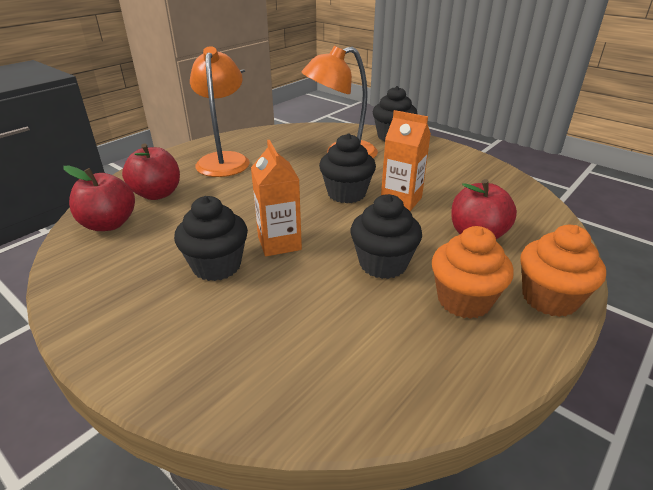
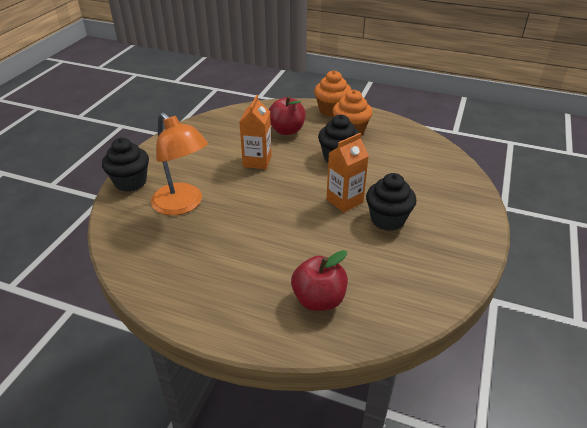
camera: 110 degrees left, 5 degrees up
red apple [63,165,135,231] -> none
orange lamp [190,46,250,177] -> none
black cupcake [319,133,376,203] -> none

